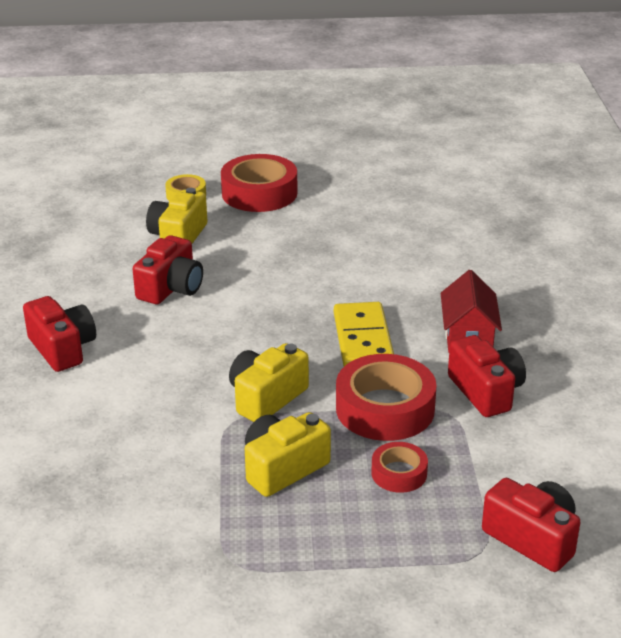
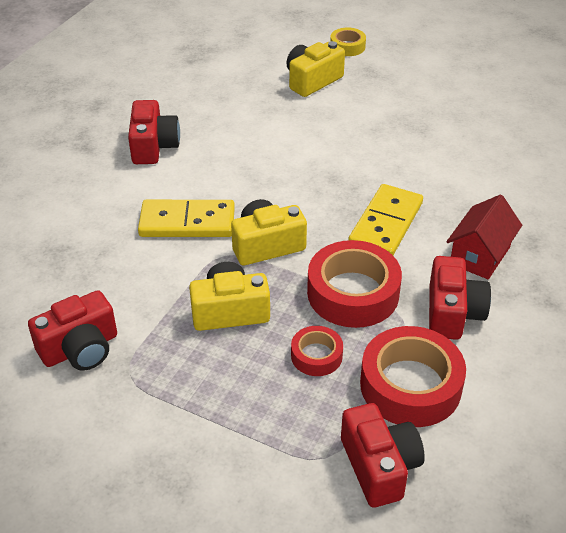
camera: 30 degrees right, 10 degrees up
red camera [133,235,203,304] -> red camera moved to [28,290,117,371]
red tape [221,154,298,212] -> red tape moved to [360,326,466,427]
none -> yellow domino [138,200,235,237]

